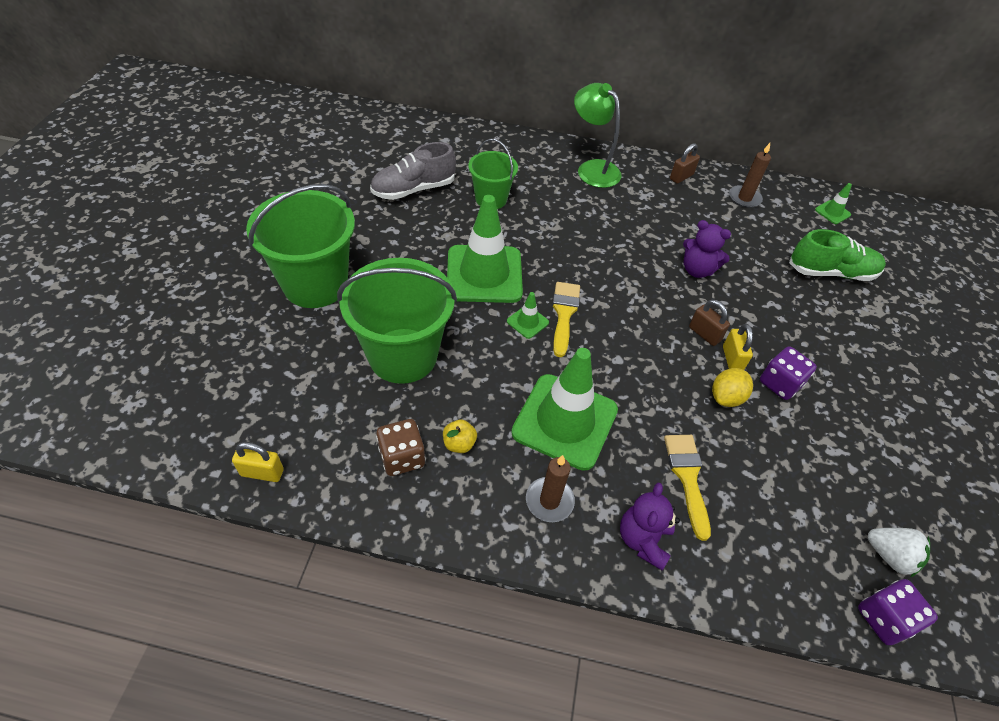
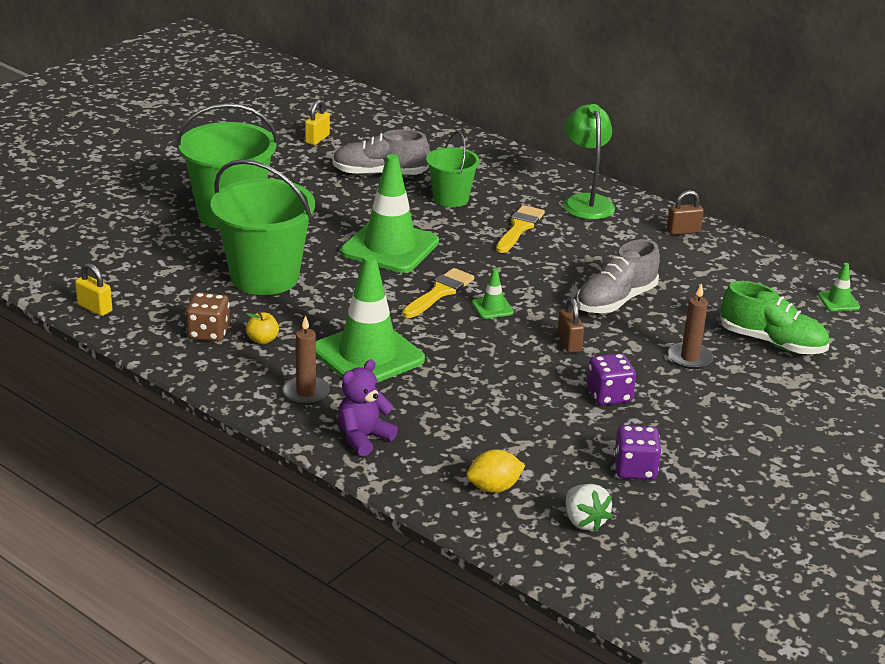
camera: 30 degrees right, 20 degrees down
green traffic cone [507,292,549,339] -> green traffic cone moved to [472,268,514,319]
yellow brush [664,435,711,541] -> yellow brush moved to [496,205,545,253]
purple teddy bear [683,220,731,278] -> grey shoe [576,239,660,313]
yellow lemon [712,368,753,407] -> yellow lemon moved to [467,449,525,493]
yellow padlock [723,324,753,370] -> yellow padlock moved to [305,100,330,145]
brown candle [729,143,771,208] -> brown candle moved to [668,284,713,369]
purple dice [858,579,938,645] -> purple dice moved to [614,425,662,480]

